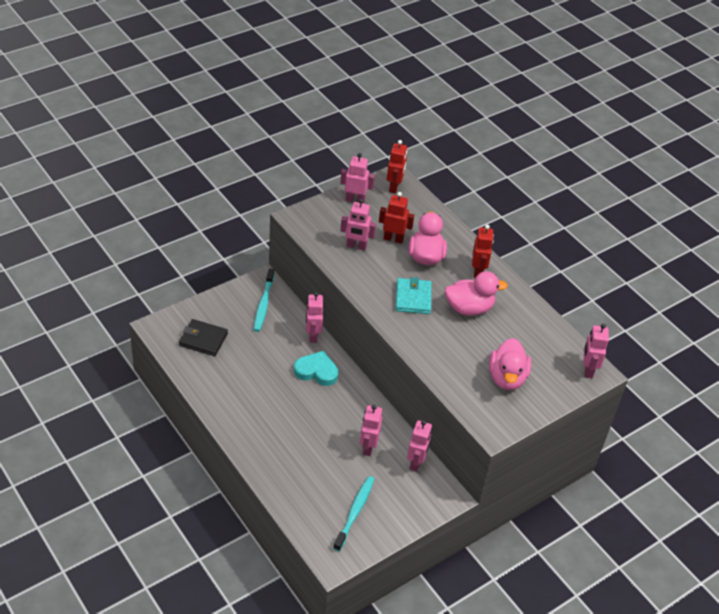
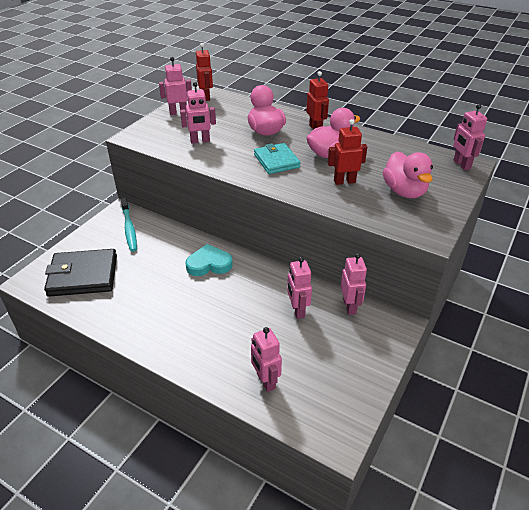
camera: 20 degrees left, 5 degrees down
black wallet [179,319,228,356] -> black wallet [44,249,117,297], size x1.50
pink robot [306,292,323,343] -> pink robot moved to [251,327,282,392]
turquoise toothbrush [333,476,374,551] -> none
red robot [379,192,414,244] -> red robot moved to [328,119,367,185]

